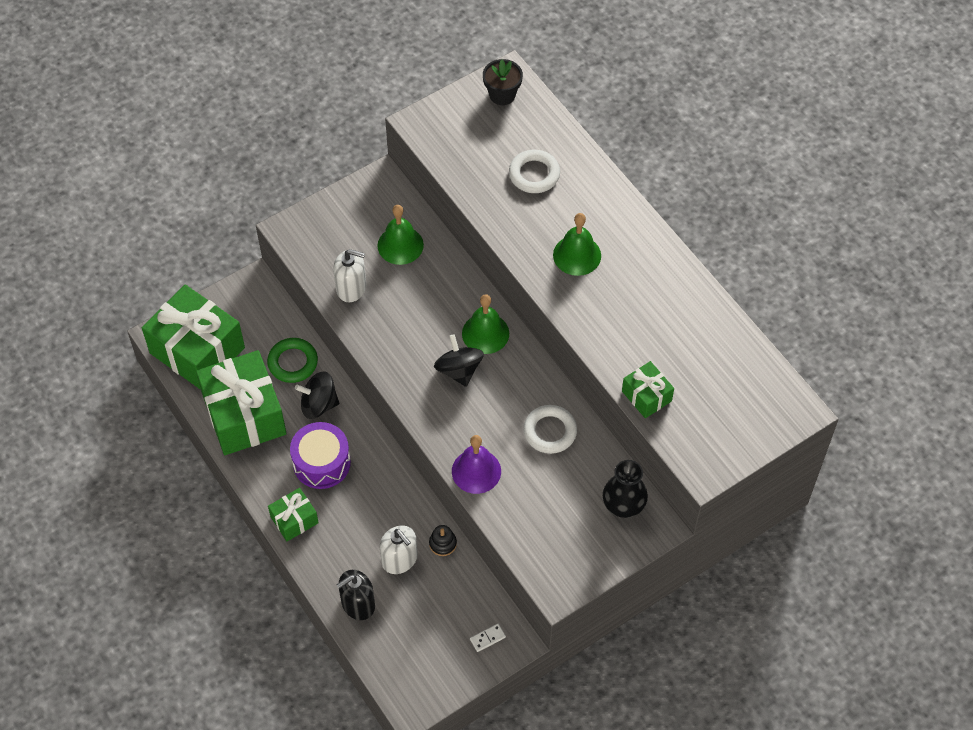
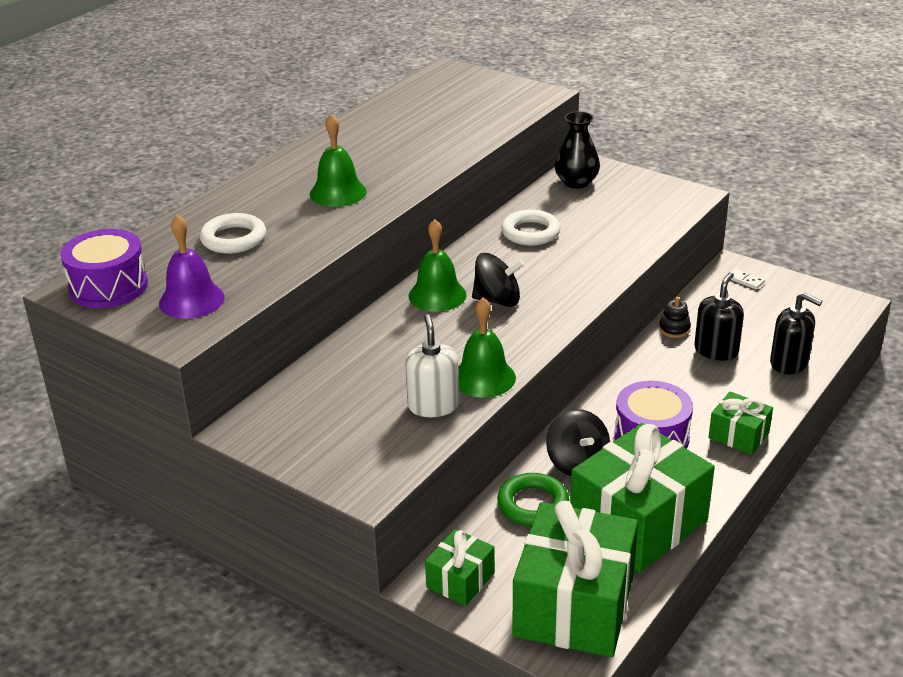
camera: 110 degrees left, 25 degrees down
green bell [377,205,424,265] -> green bell moved to [459,297,516,398]
white soap dispenser [380,525,418,574] -> black soap dispenser [694,272,744,360]
black spinning top [434,334,484,387] -> black spinning top turned 135 degrees counterclockwise [472,253,525,307]
purple bell [452,435,501,494] -> purple bell moved to [159,214,225,319]
black flower pot [483,59,523,105] -> purple drum [60,229,148,308]
green gift [622,361,674,418] -> green gift moved to [425,529,495,606]

